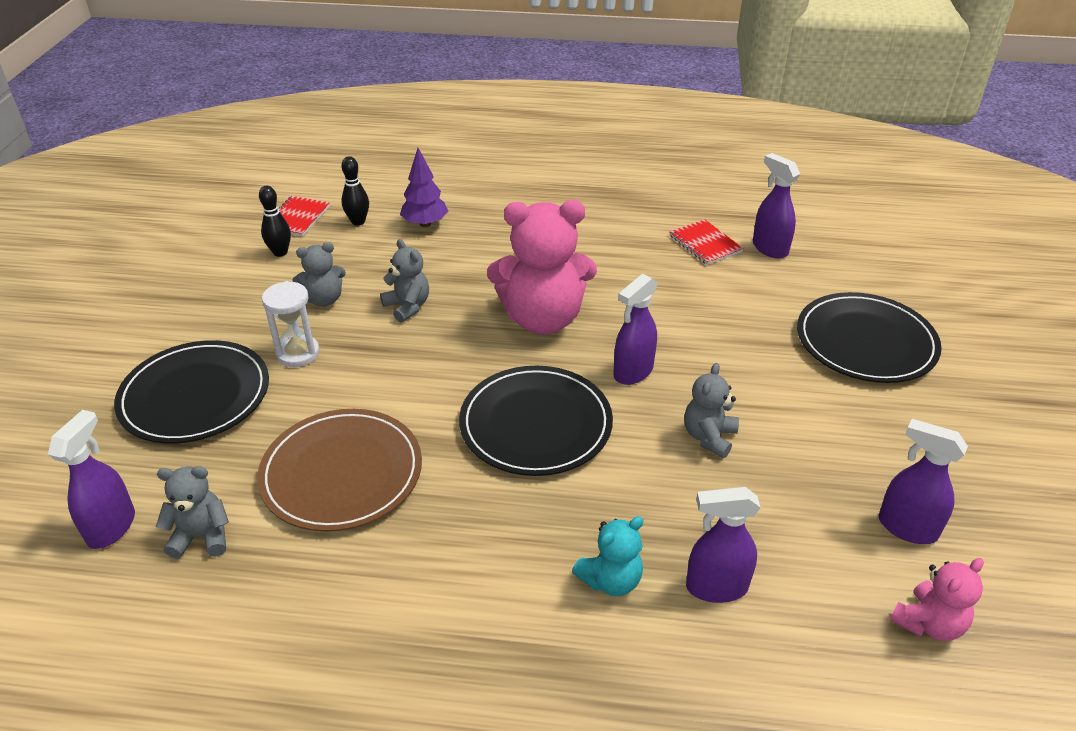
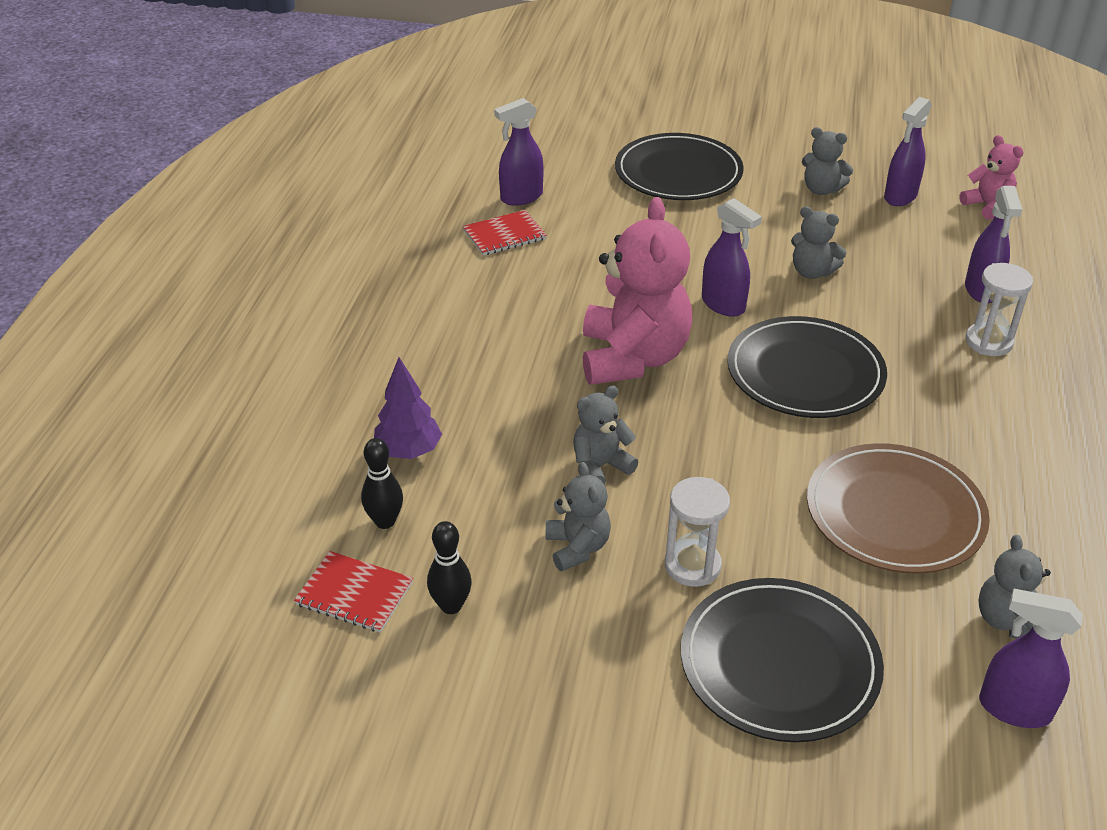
camera: 85 degrees left, 0 degrees up
turquoise teddy bear [572,516,644,596] -> white hourglass [965,263,1033,356]
none -> grey teddy bear [802,127,853,195]

